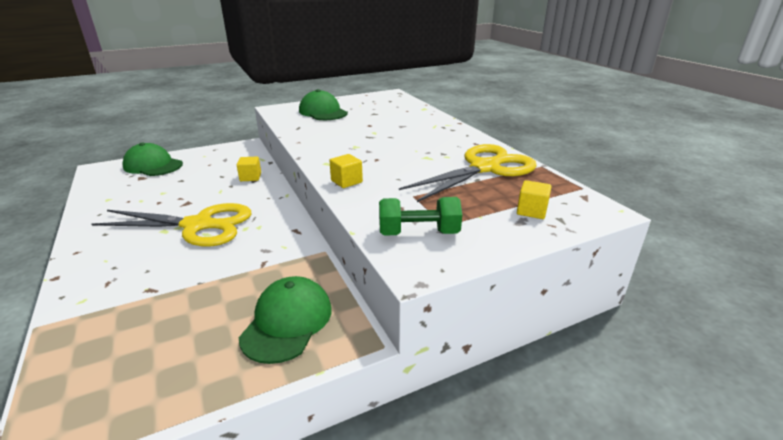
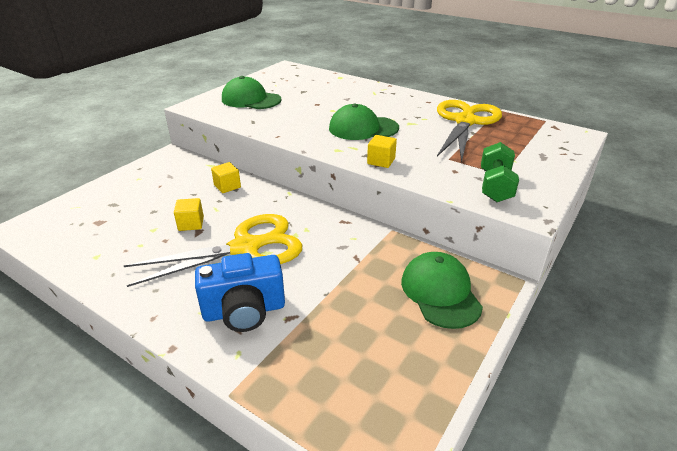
camera: 30 degrees left, 5 degrees up
green cap [122,143,183,176] -> green cap moved to [329,104,399,140]
green dumbbell [379,197,462,236] -> green dumbbell turned 45 degrees counterclockwise [481,142,519,202]
yellow cube [517,180,552,219] -> yellow cube moved to [174,198,204,231]
none -> blue camera [195,253,285,332]

